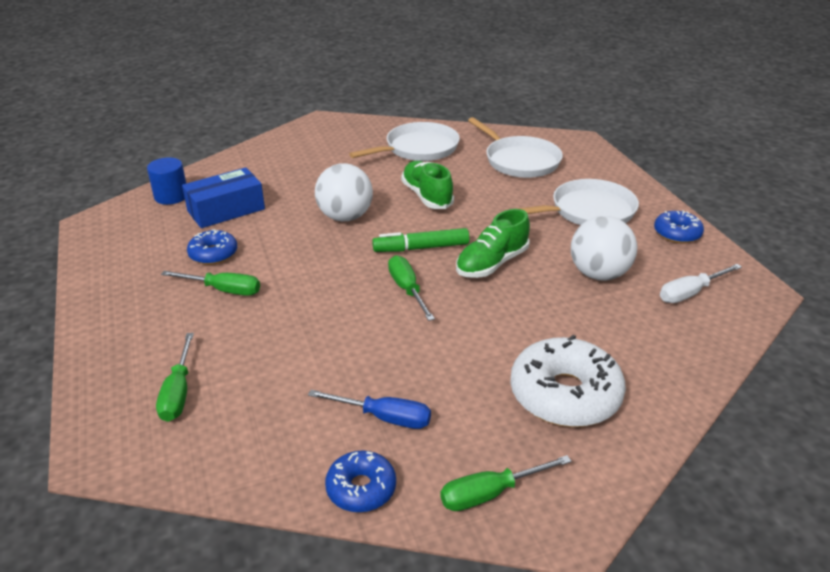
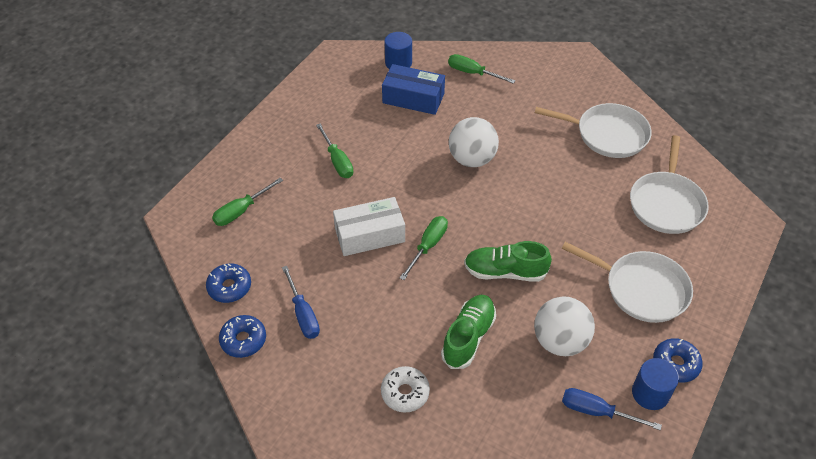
camera: 50 degrees right, 15 degrees up
blue donut [187,229,237,265] -> blue donut moved to [206,264,251,303]
green marker [372,228,469,252] -> none
green shoe [401,161,454,209] -> green shoe moved to [441,295,496,369]
green screwdriver [440,455,572,511] -> green screwdriver moved to [448,54,515,84]
white donut [510,335,626,427] -> white donut [381,366,430,413], size x0.55
white screwdriver [660,264,742,303] -> blue screwdriver [562,388,662,430]
none -> white box [333,197,405,256]
none -> blue cylinder [632,358,679,410]

